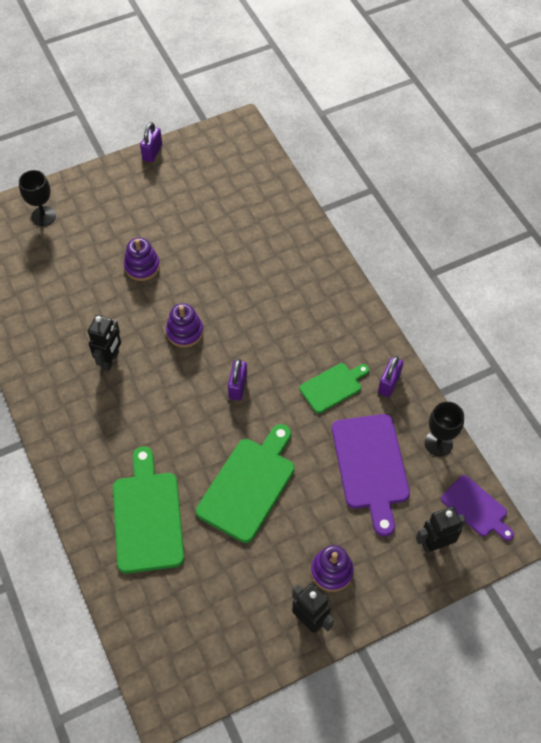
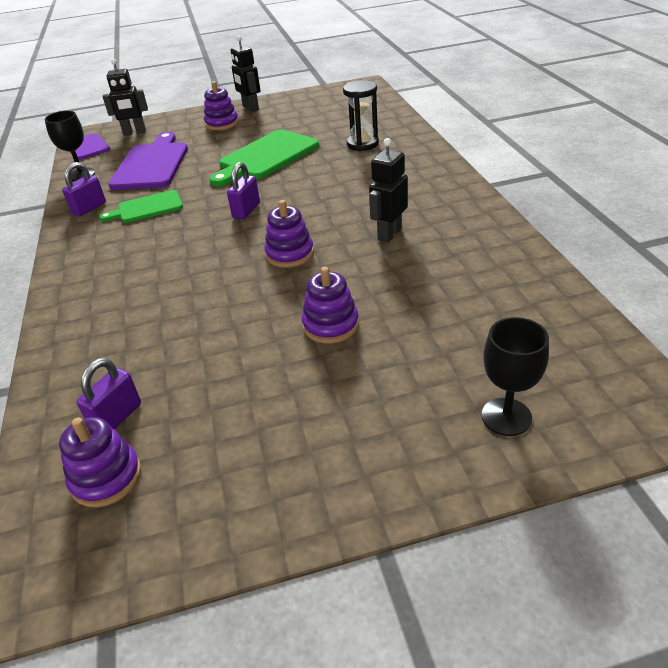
camera: 165 degrees left, 20 degrees down
green cutting board [113,446,184,574] -> black hourglass [343,80,379,151]
purple padlock [140,122,162,163] -> purple padlock moved to [77,358,141,429]
none -> purple stacking toy [59,417,141,507]

